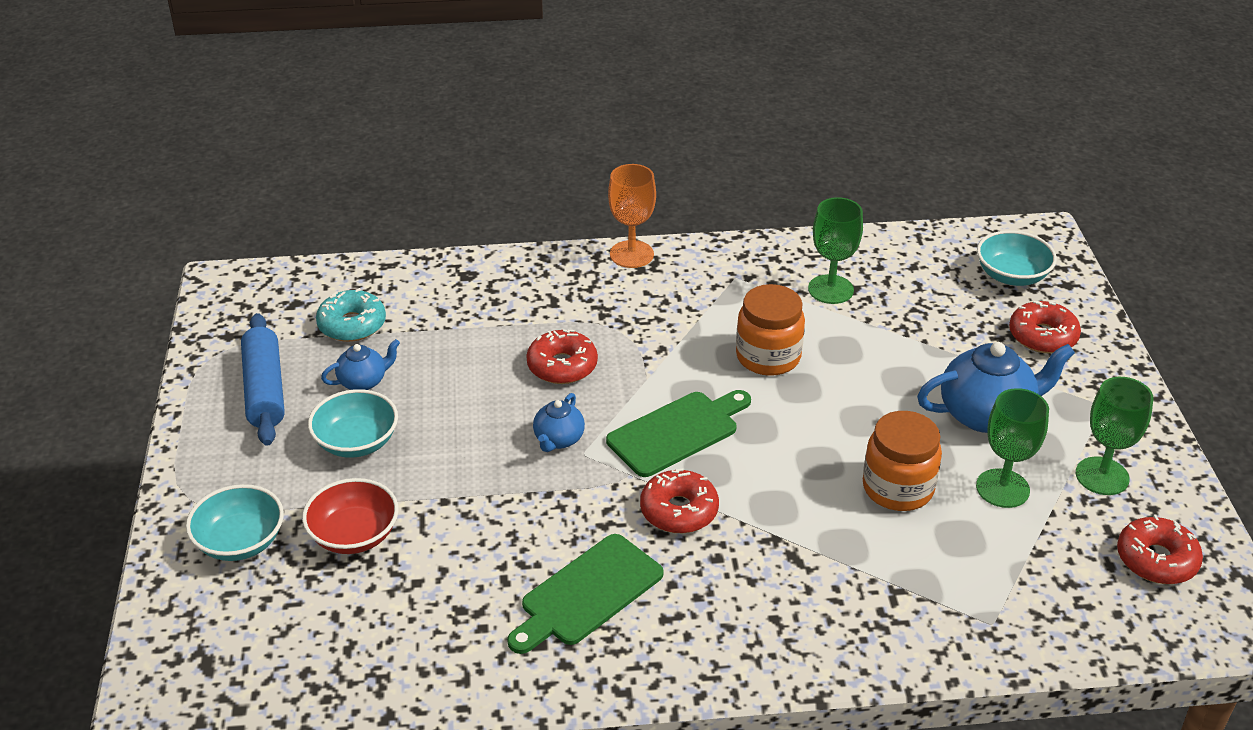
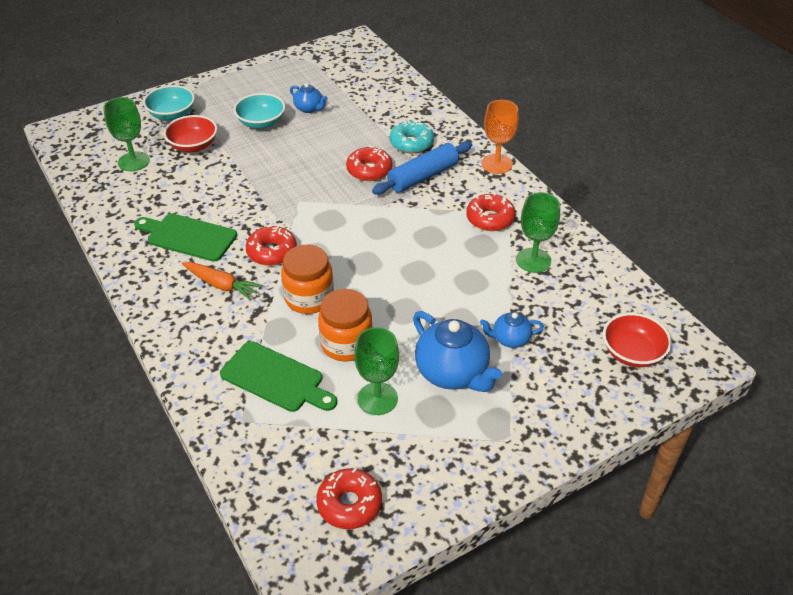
camera: 65 degrees right, 5 degrees up
blue rolling pin [241,313,285,446] -> blue rolling pin moved to [372,141,472,195]
turquoise donut [316,288,386,342] -> turquoise donut moved to [390,120,434,153]
blue teapot [533,393,585,452] -> blue teapot moved to [480,312,544,348]
green cutting board [606,390,751,477] -> green cutting board moved to [220,341,337,412]
orange jar [736,284,805,376] -> orange jar moved to [281,245,334,314]
turquoise bowl [977,230,1057,286] -> red bowl [603,313,672,367]
red donut [1009,301,1081,353] -> red donut moved to [466,192,516,231]
green goblet [1076,377,1153,495] -> green goblet moved to [103,97,150,171]
none -> orange carrot [182,262,263,300]

